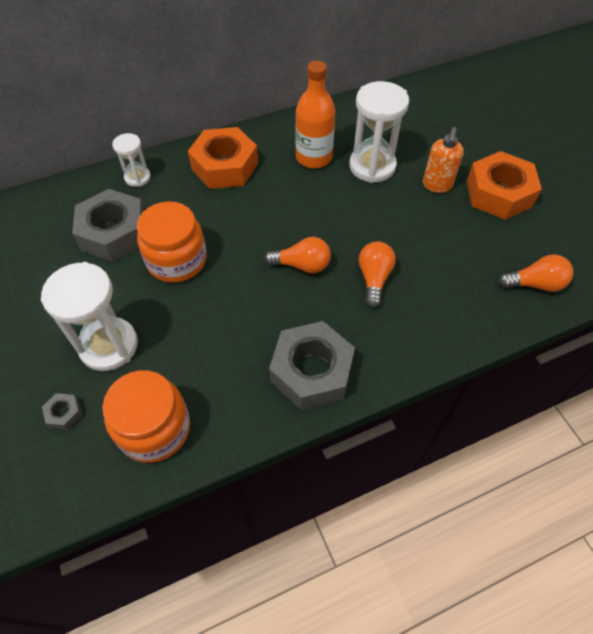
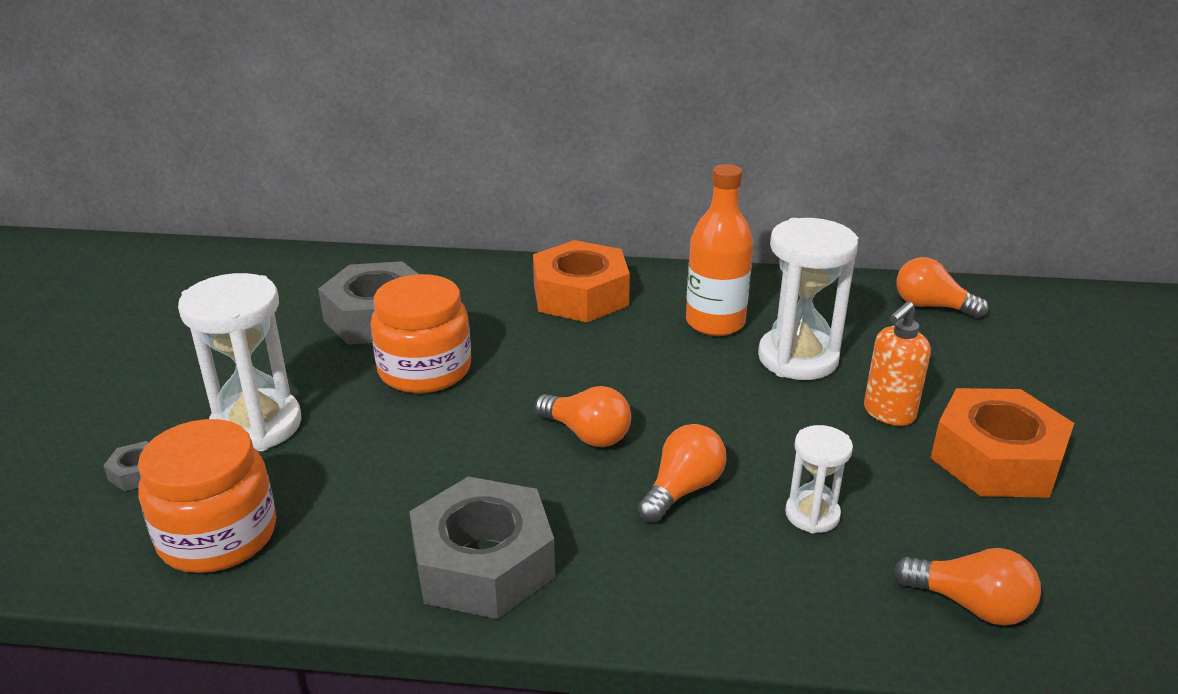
camera: 30 degrees right, 25 degrees down
white hourglass [112,133,151,187] -> white hourglass moved to [785,425,853,533]
none -> orange light bulb [896,257,989,318]

